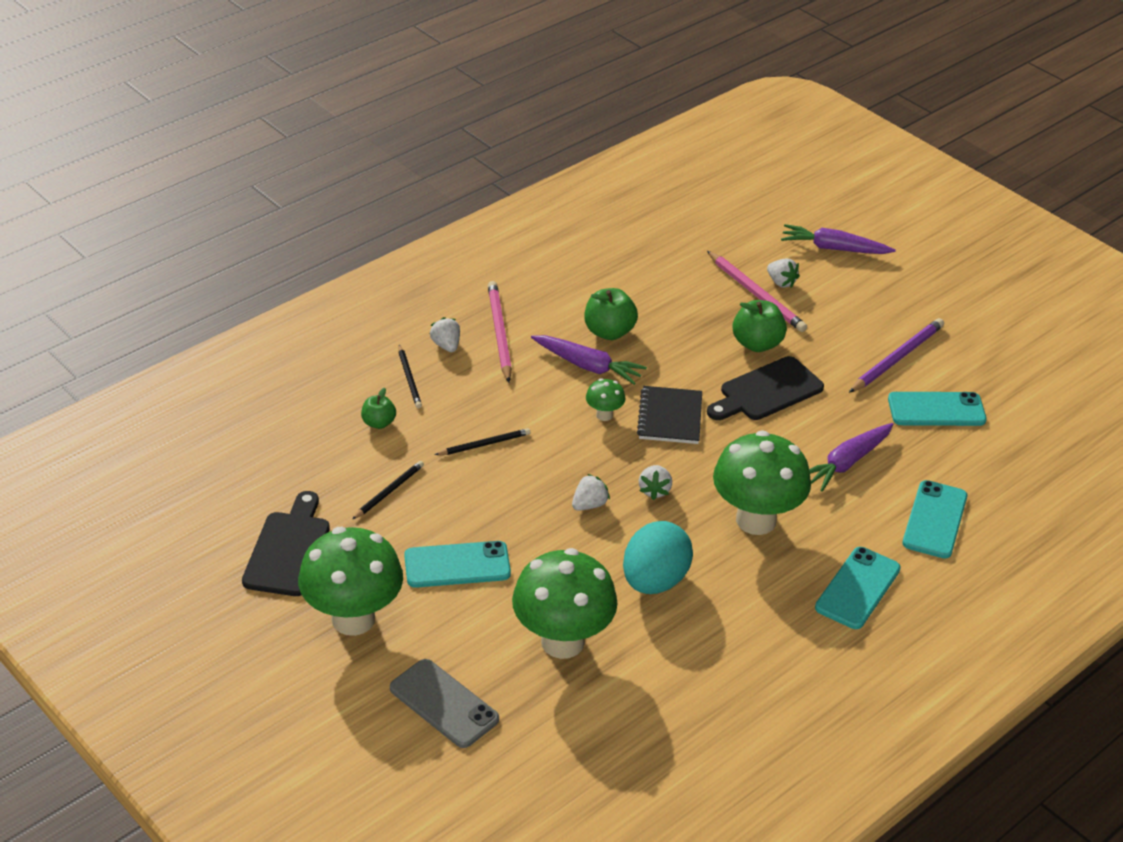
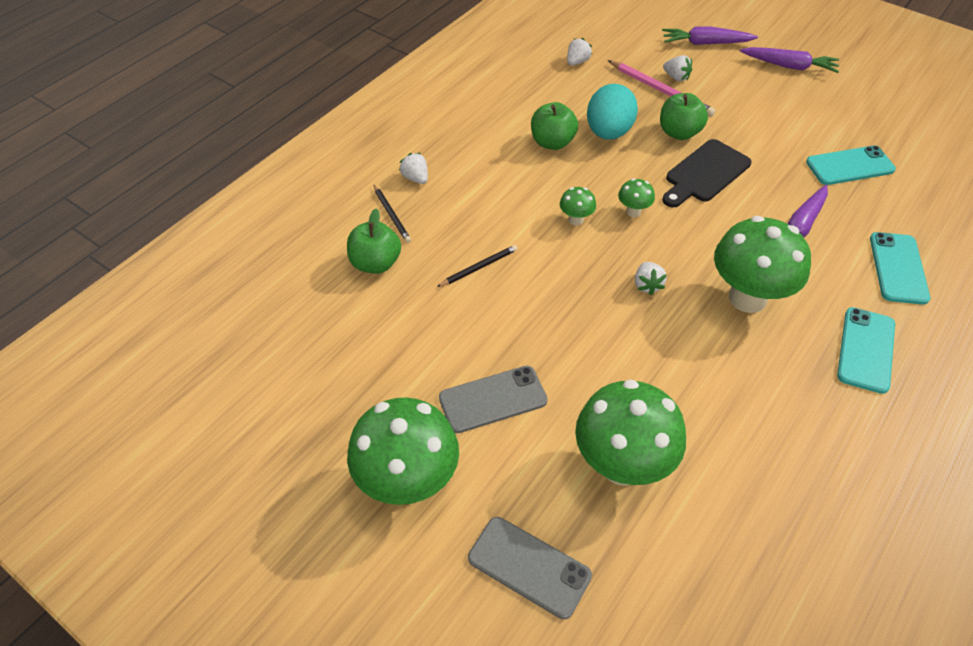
camera: 10 degrees left, 10 degrees up
black cutting board [242,491,330,596] -> none
black pencil [352,461,424,519] -> none
green apple [361,388,396,429] -> green apple [347,209,401,274], size x1.62
turquoise phone [404,541,511,588] -> grey phone [439,366,548,433]
pink pencil [488,281,512,382] -> none
purple carrot [531,335,647,385] -> purple carrot moved to [740,47,839,73]
white strawberry [572,474,610,511] -> white strawberry moved to [567,38,592,66]
turquoise egg [623,521,693,594] -> turquoise egg moved to [587,84,638,140]
black notebook [637,386,702,444] -> green mushroom [618,178,655,217]
purple pencil [849,318,944,393] -> none

